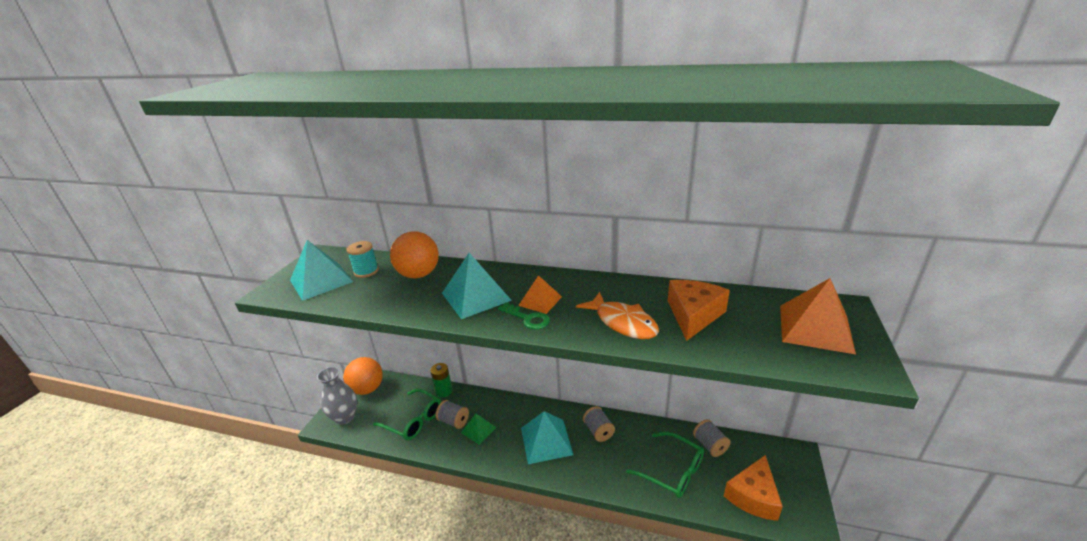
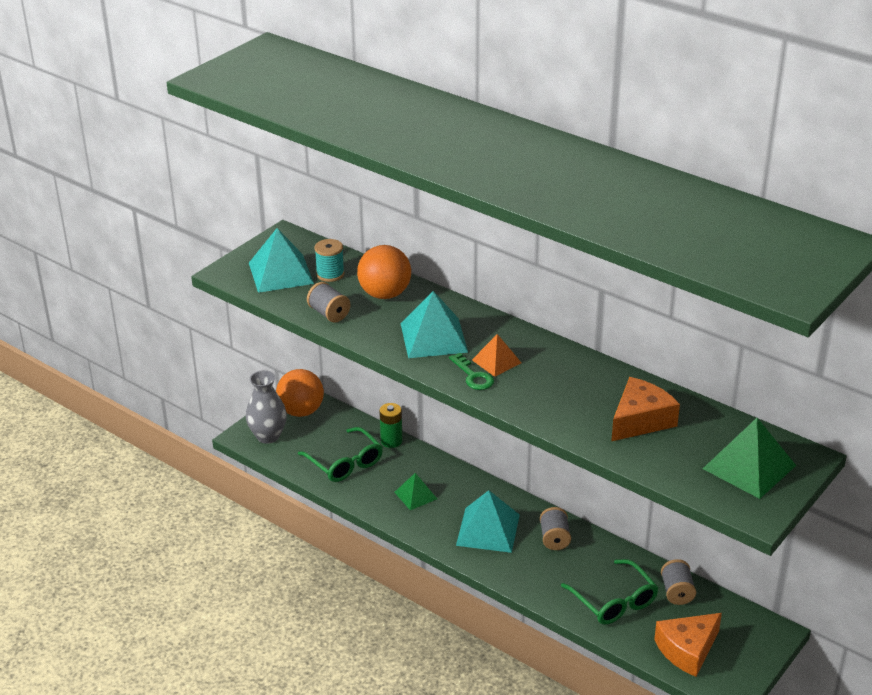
camera: 20 degrees right, 5 degrees up
grey spool [436,400,469,429] -> grey spool moved to [307,282,350,323]
orange fish [576,292,659,339] -> none
orange pyramid [780,278,856,354] -> green pyramid [703,418,796,499]

